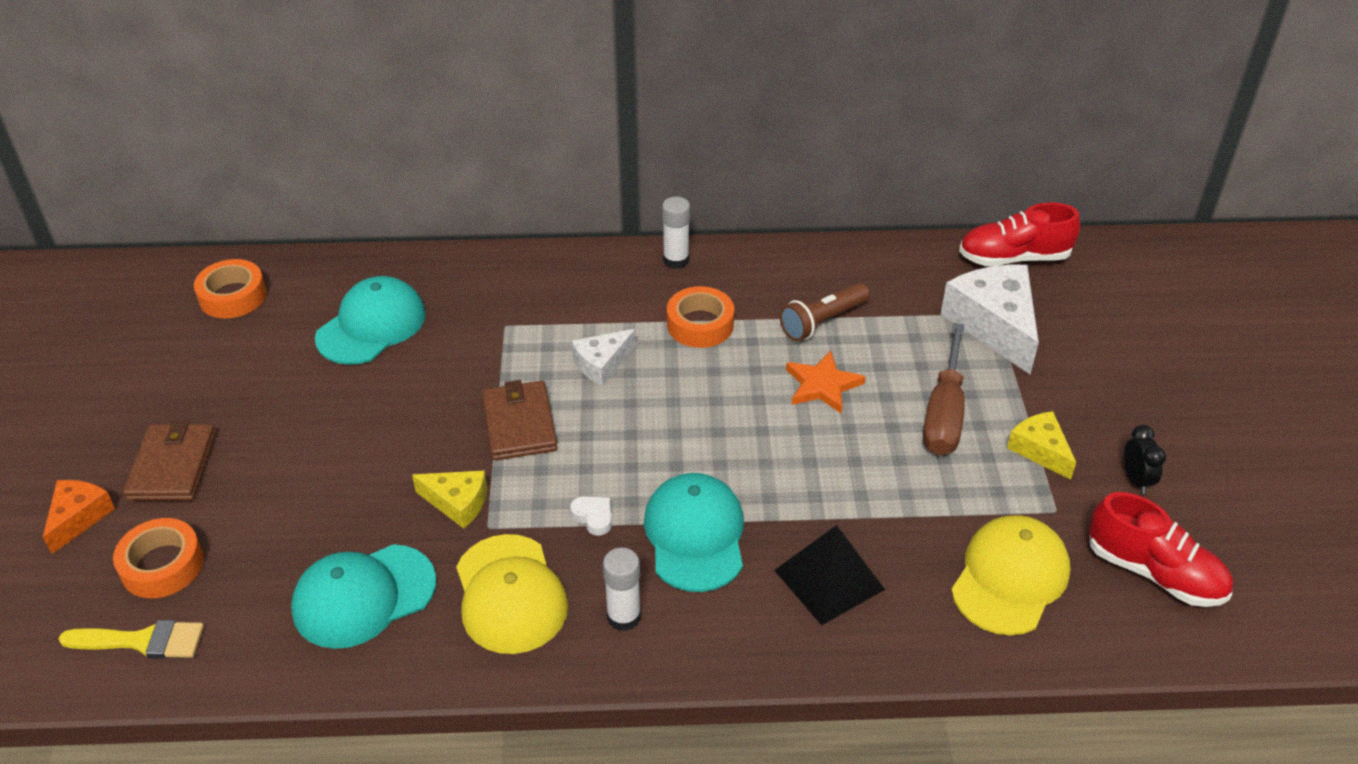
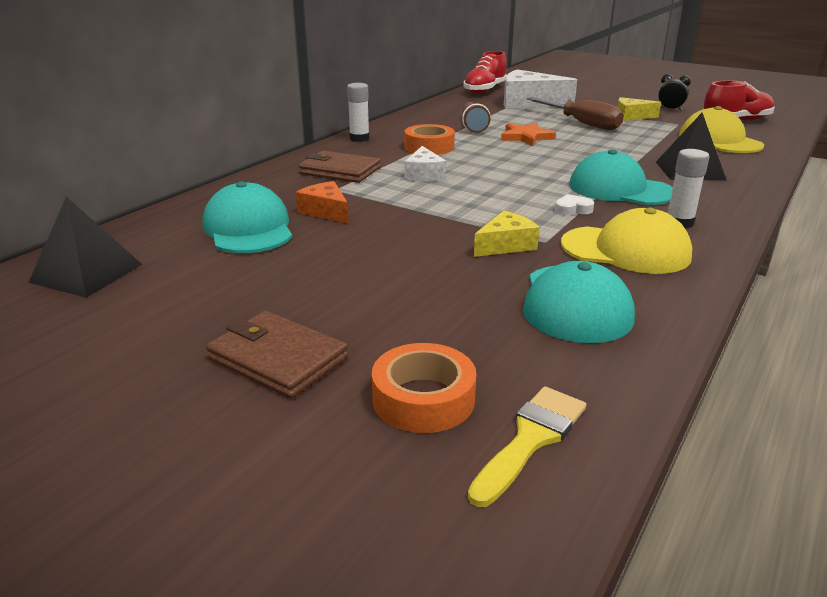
camera: 55 degrees left, 15 degrees down
orange cheese [43,480,115,554] -> orange cheese moved to [296,181,349,224]
orange tape [194,259,267,318] -> black pyramid [28,197,142,297]
brown wallet [482,380,558,461] -> brown wallet moved to [299,151,381,183]

